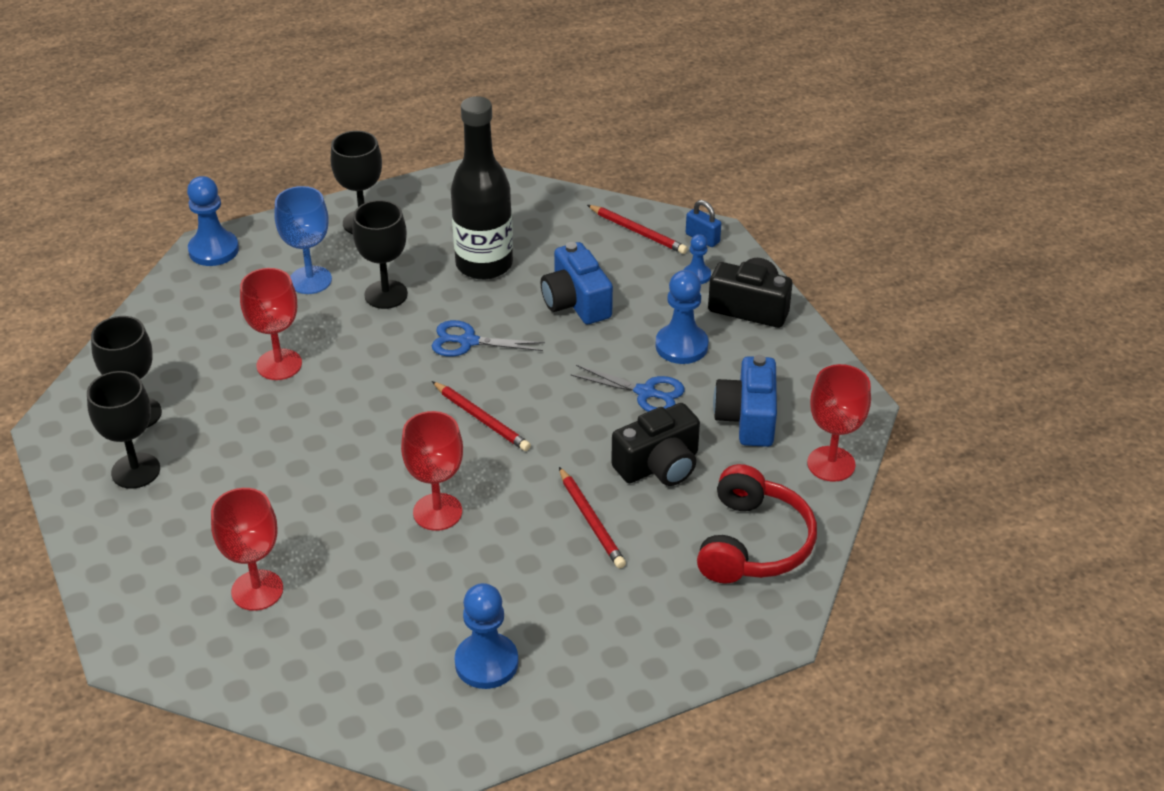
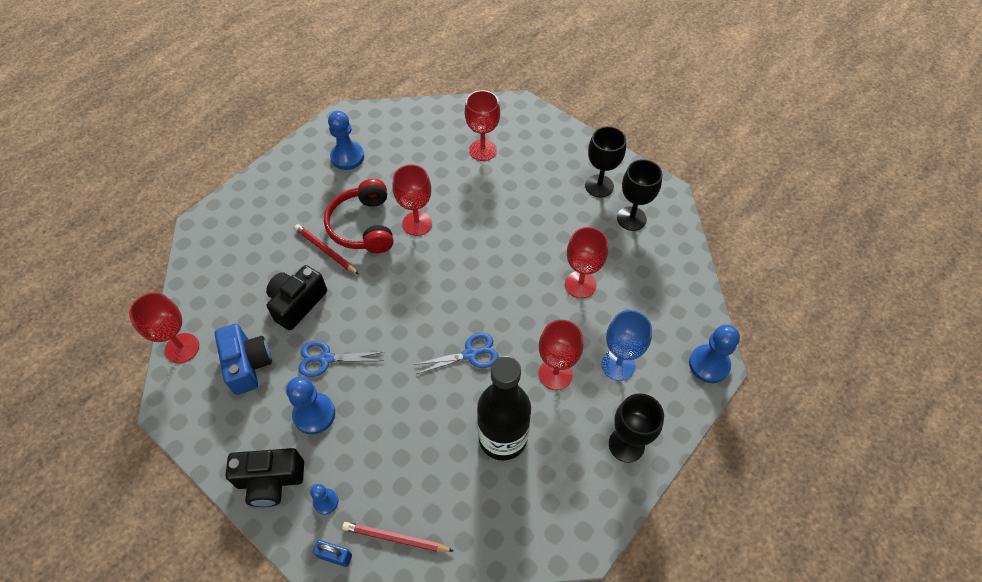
camera: 155 degrees right, 15 degrees up
black goblet [352,200,408,309] -> red goblet [539,320,583,390]
red pencil [432,381,531,451] -> none
blue camera [541,242,613,324] -> none
red headphones [697,464,817,583] -> red headphones moved to [324,179,394,253]

